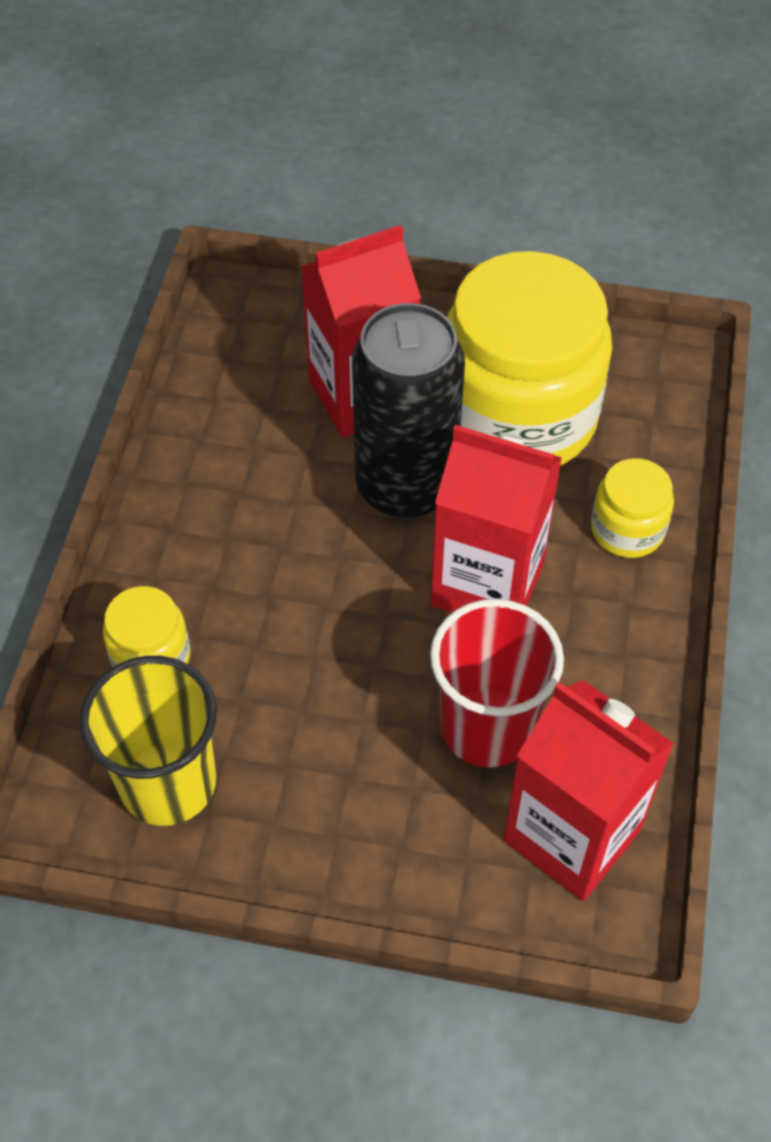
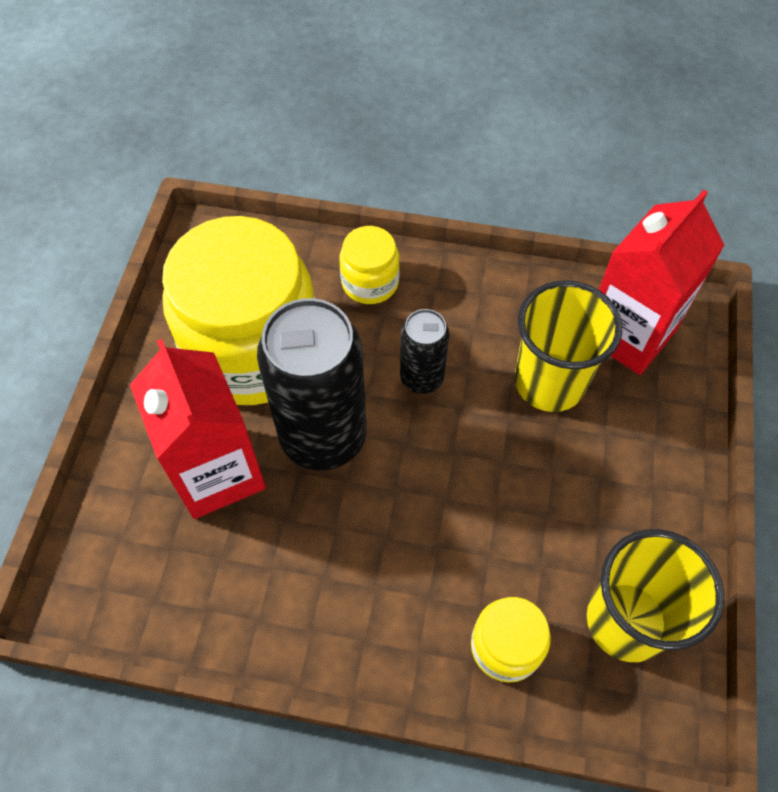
camera: 90 degrees left, 5 degrees up
red cup [430,599,564,768] -> yellow cup [514,280,622,412]
red carton [431,425,562,613] -> black can [400,309,449,394]

